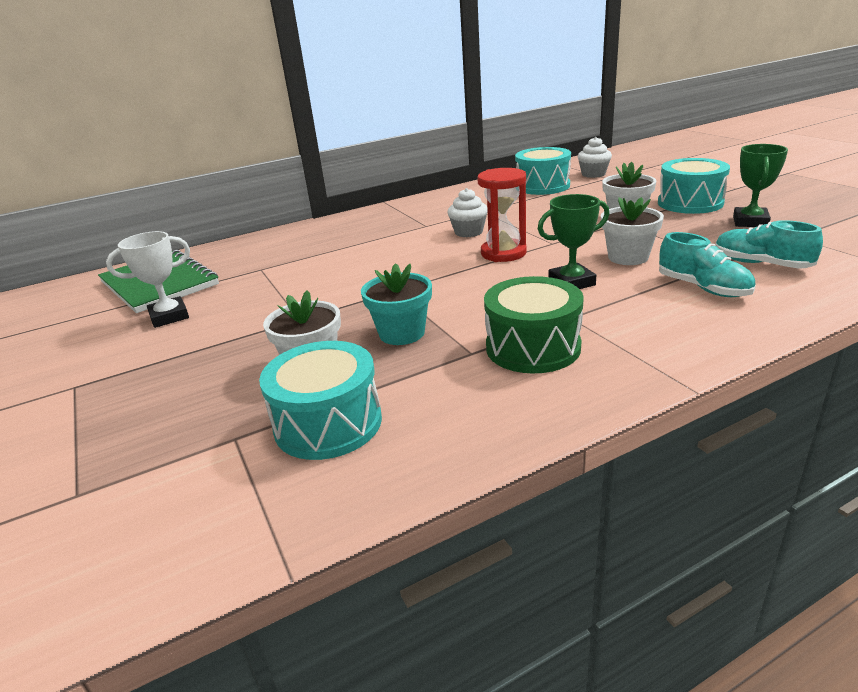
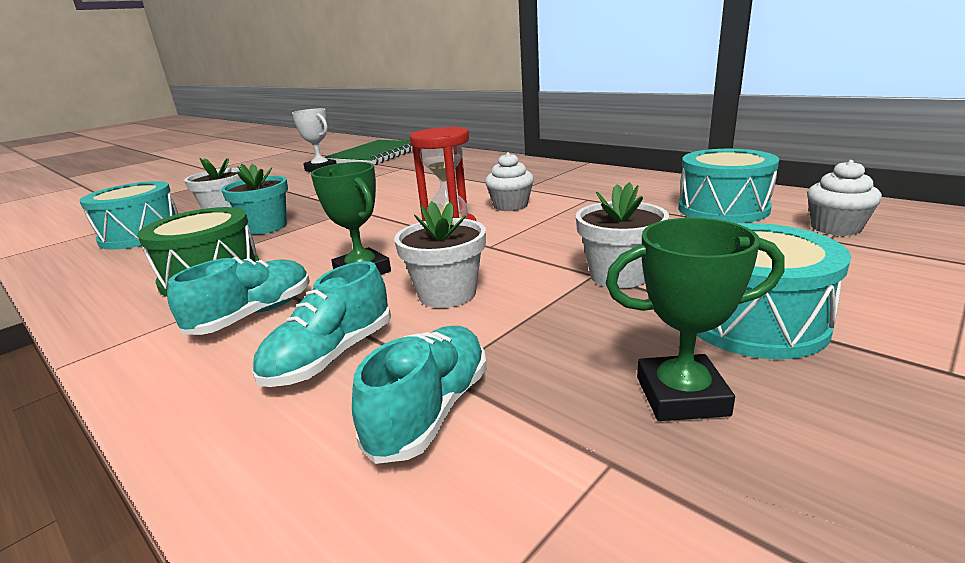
camera: 70 degrees right, 5 degrees down
none -> turquoise shoe [167,257,310,335]

